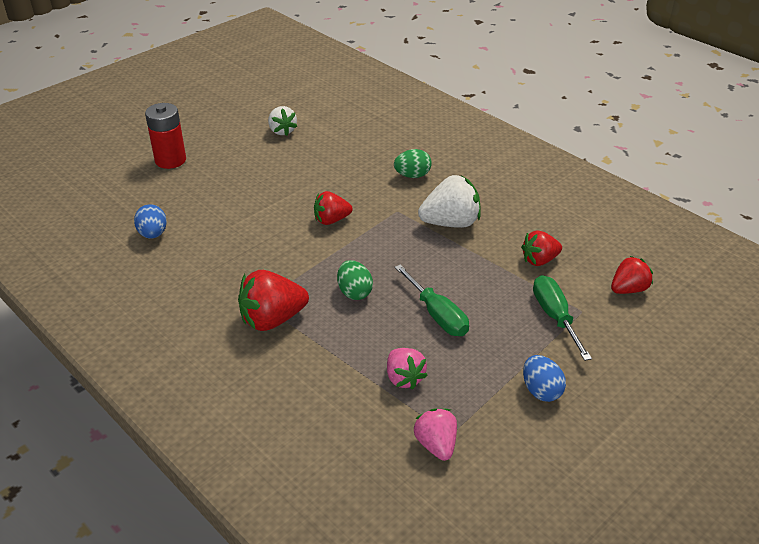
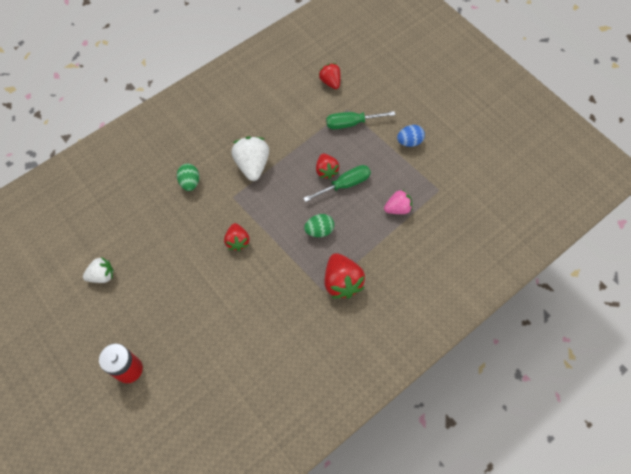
camera: 85 degrees left, 25 degrees up
blue egg [134,204,167,239] -> none
pink strawberry [413,408,457,461] -> none
red strawberry [521,231,562,266] -> red strawberry moved to [316,154,339,179]

